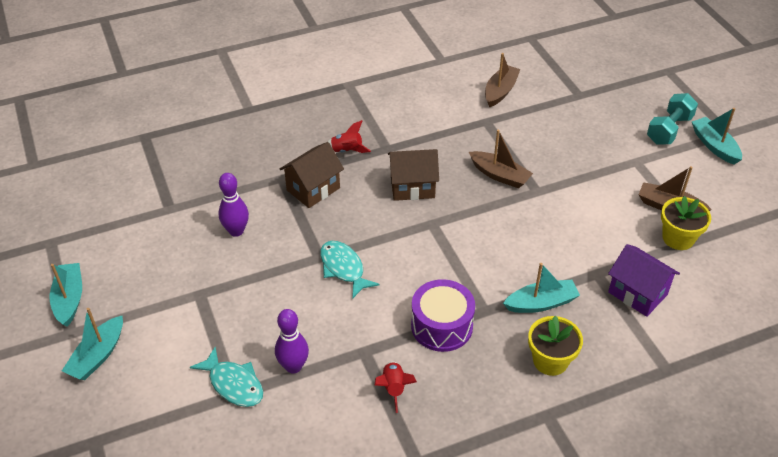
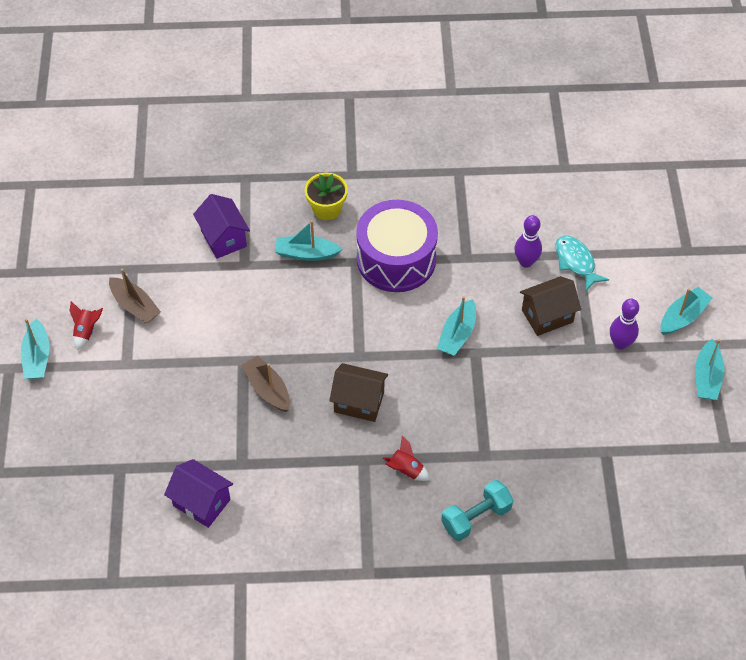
camera: 160 degrees left, 10 degrees up
purple bowling pin [218,173,249,237] -> purple bowling pin moved to [610,299,639,350]
brown house [279,142,344,208] -> brown house moved to [520,276,581,336]
turquoise fish [320,241,379,299] -> turquoise boat [437,296,476,356]
red rocket [375,361,417,413] -> red rocket moved to [70,301,103,351]
purple drum [411,279,475,352] -> purple drum [356,200,438,292], size x1.51
brown boat [485,53,521,108] -> purple house [164,459,233,528]
turquoise dumbbell [647,93,698,145] -> turquoise dumbbell moved to [441,480,513,541]
yellow flower pot [661,196,711,250] -> none

